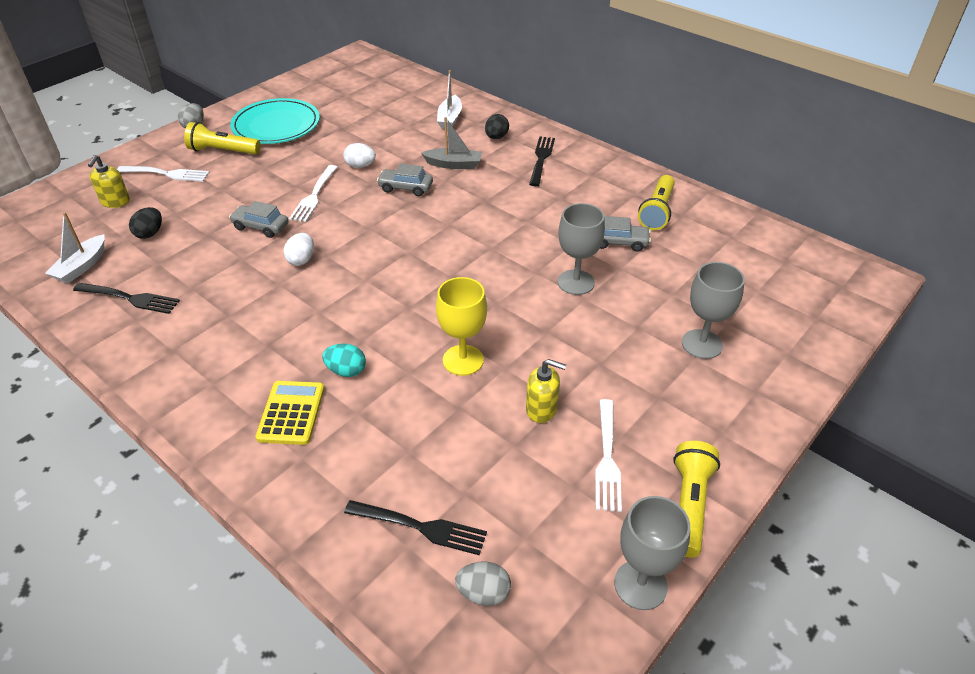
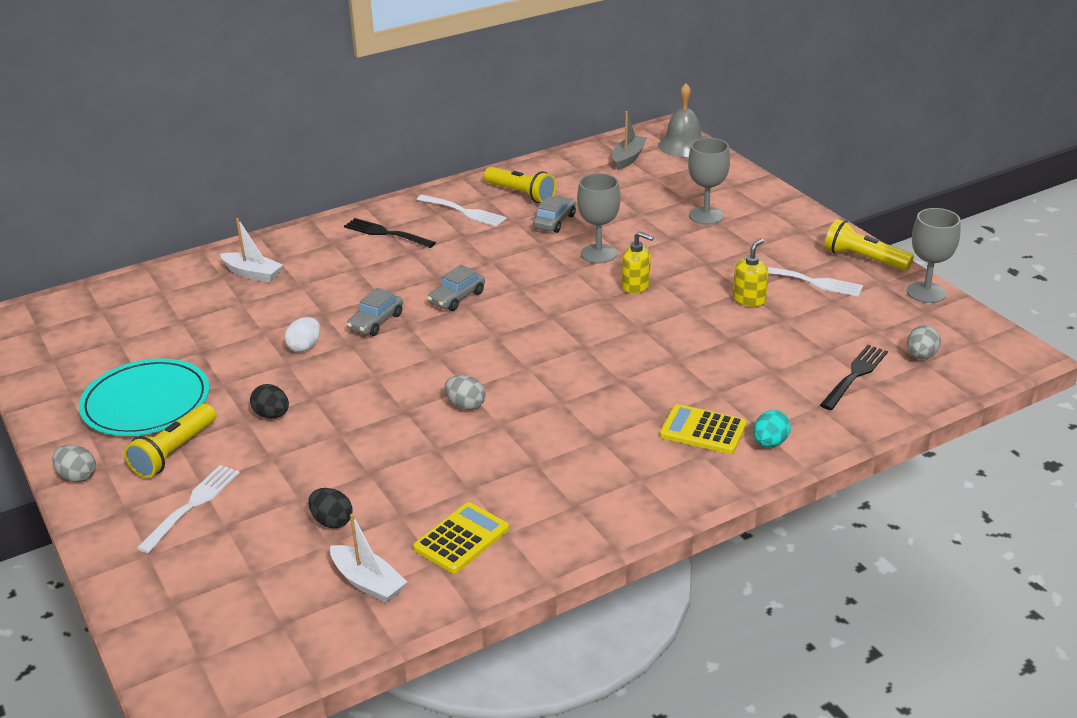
camera: 70 degrees left, 10 degrees down
black fork [73,283,180,314] -> yellow calculator [413,502,509,574]
yellow soap dispenser [88,155,130,208] -> yellow soap dispenser moved to [622,231,654,294]
grey car [229,201,289,238] -> grey car moved to [427,265,485,311]
white egg [283,233,314,266] -> grey egg [444,375,486,410]
white fork [289,165,337,222] -> white fork moved to [417,195,507,226]
turquoise egg [322,344,366,377] -> turquoise egg moved to [753,410,791,447]
grey boat [421,117,482,169] -> grey boat moved to [612,111,647,170]
yellow goblet [436,277,487,376] -> none
black egg [485,114,509,139] -> black egg moved to [250,384,289,419]
none -> grey bell [658,83,703,157]

